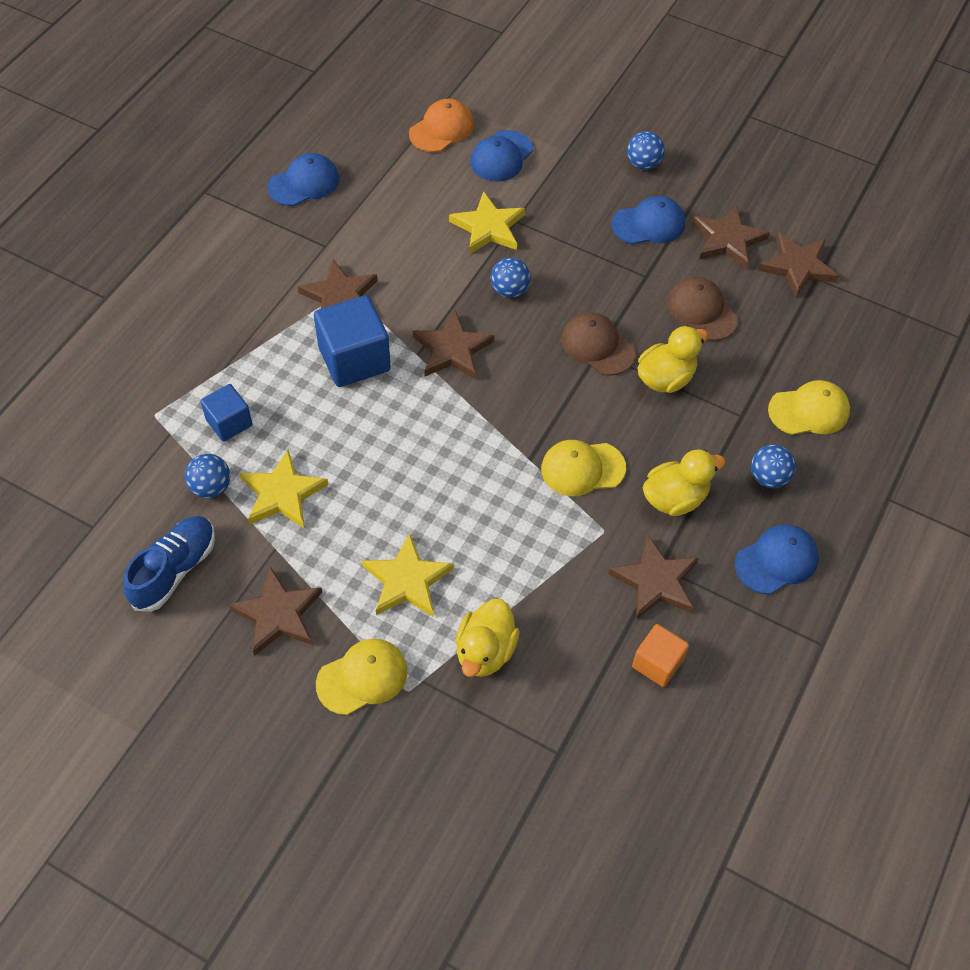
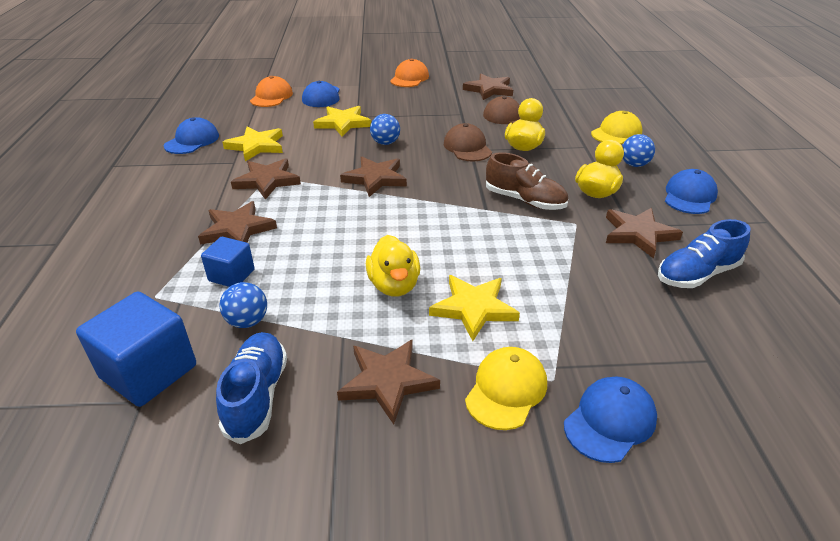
camera: 30 degrees left, 20 degrees down
yellow star [240,450,328,529] -> yellow star moved to [222,127,283,161]
blue cube [314,295,391,387] -> blue cube moved to [76,291,196,407]
yellow duck [456,599,520,677] -> yellow duck moved to [366,235,420,297]
yellow cap [541,440,626,496] -> brown shoe [486,152,568,210]
brown cap [561,312,636,376] -> brown cap turned 60 degrees clockwise [444,123,492,162]
blue cap [611,196,685,244] -> blue cap moved to [564,376,657,463]
blue ball [627,131,665,170] -> orange cap [390,59,429,87]
orange cube [632,624,689,687] -> blue shoe [658,219,751,288]
brown star [758,232,839,298] -> brown star moved to [198,201,277,244]

